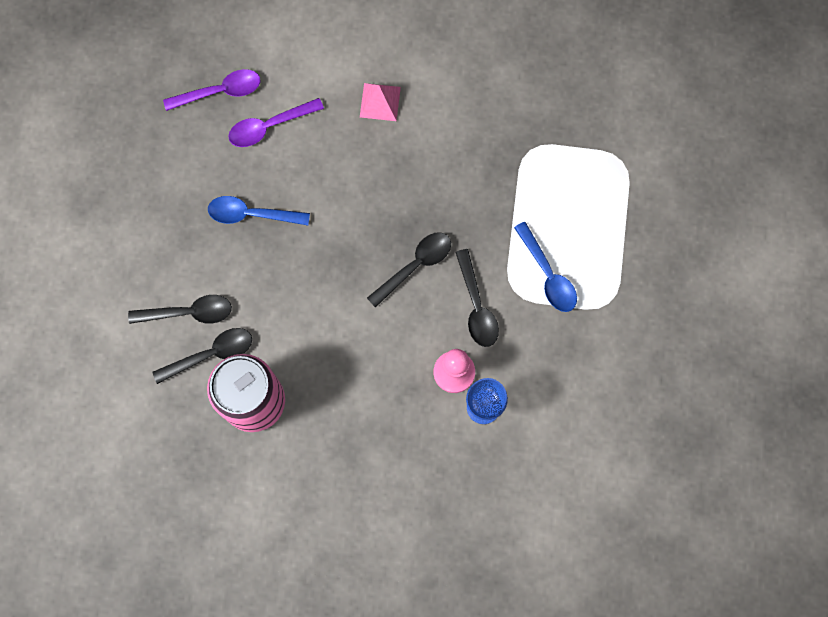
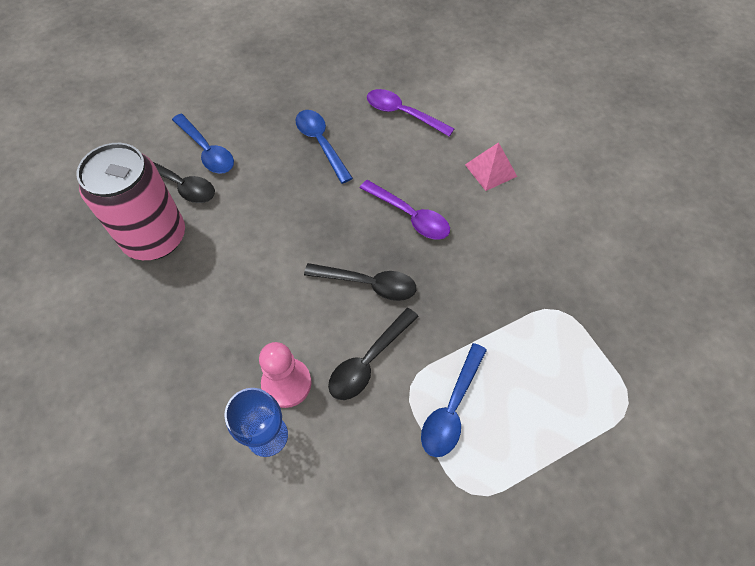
camera: 55 degrees right, 15 degrees down
black spoon [128,295,232,324] -> blue spoon [172,114,234,174]
purple spoon [163,69,260,111] -> purple spoon moved to [360,180,450,240]

